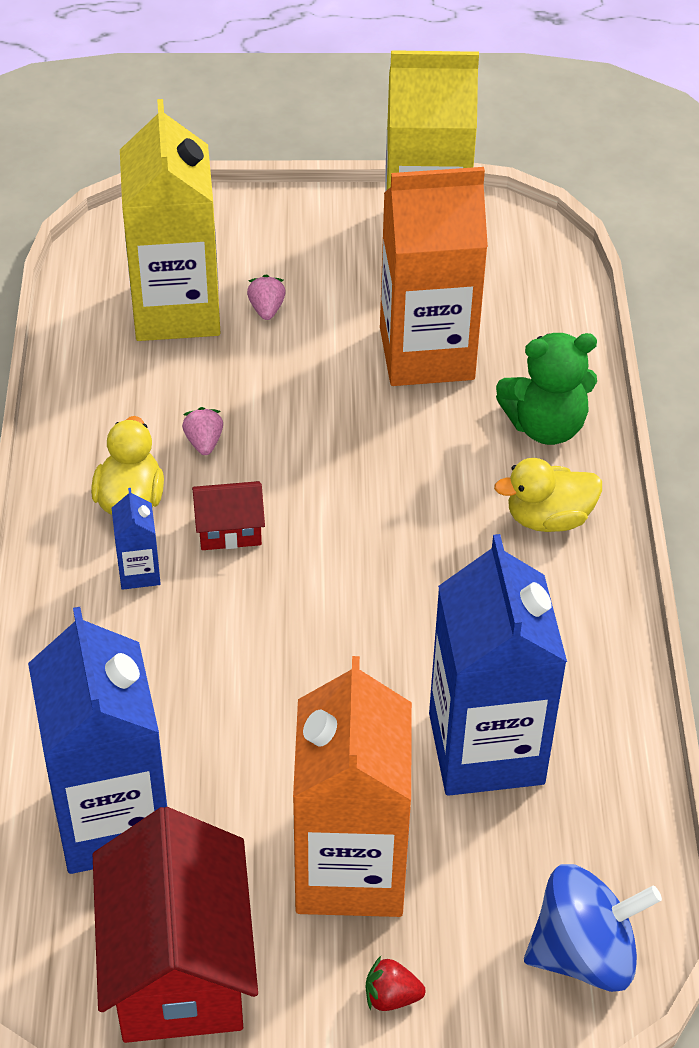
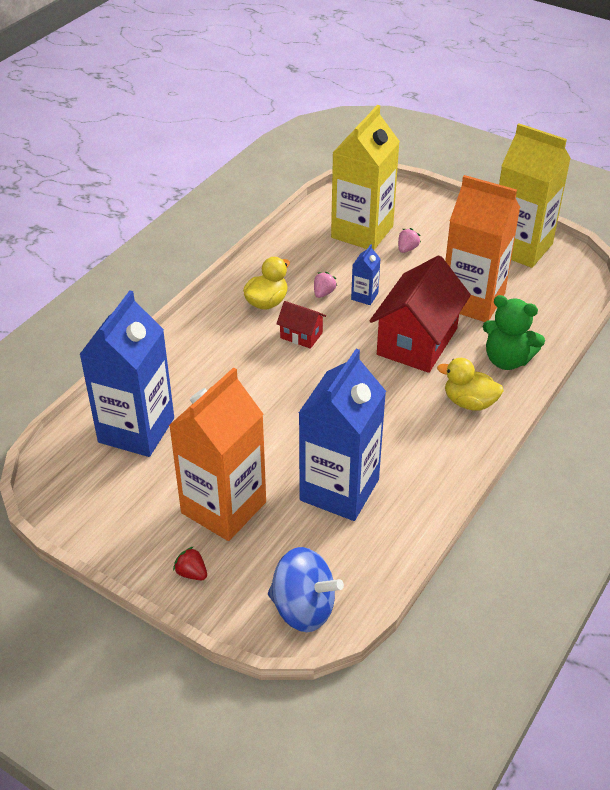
camera: 35 degrees right, 5 degrees down
red house [93,807,258,1043] -> red house moved to [370,255,471,373]
blue carton [112,488,161,590] -> blue carton moved to [351,244,380,305]

